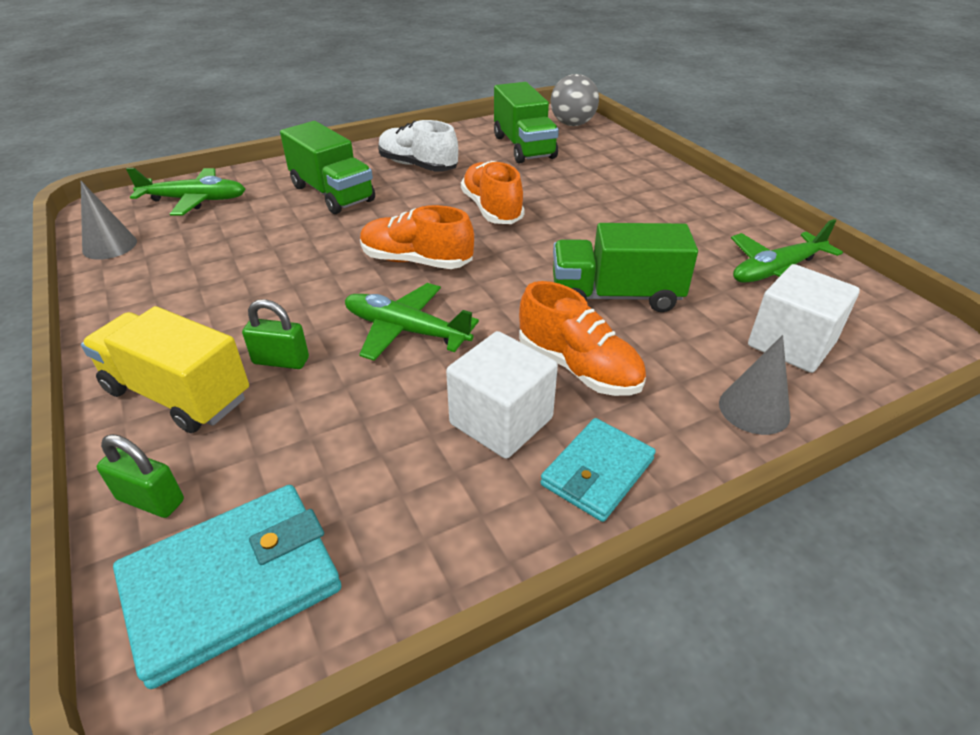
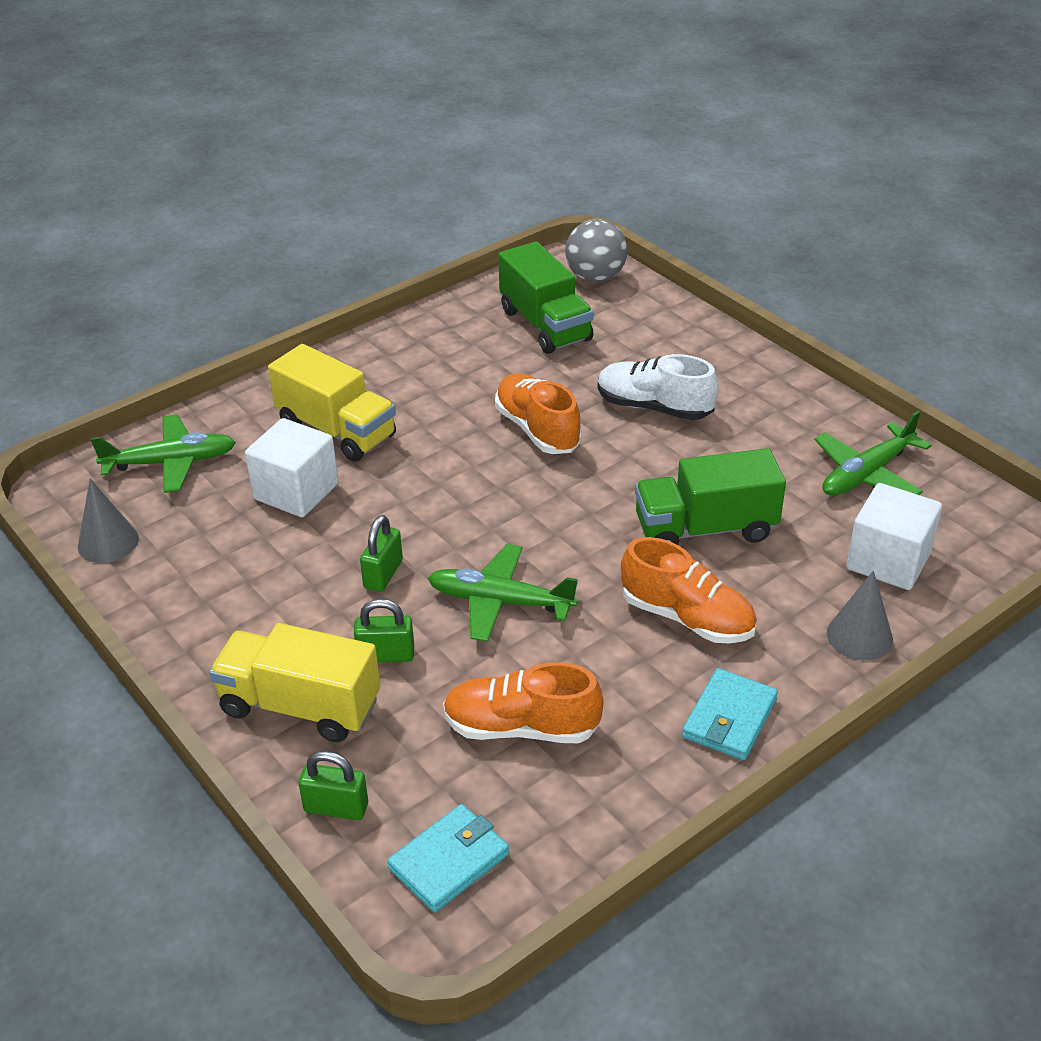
camera: 10 degrees left, 0 degrees up
turquoise wallet [113,485,341,689] -> turquoise wallet [387,804,509,913], size x0.64
green truck [280,121,375,214] -> yellow truck [268,344,396,462]
orange shoe [360,205,474,269] -> orange shoe moved to [443,662,603,743]
white shoe [378,120,458,172] -> white shoe moved to [597,354,719,420]
white cube [446,331,558,459] -> white cube moved to [245,418,339,517]
none -> green padlock [360,515,403,592]

